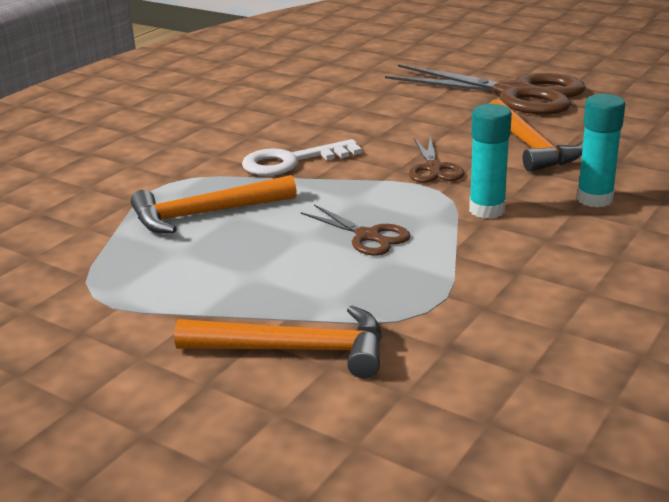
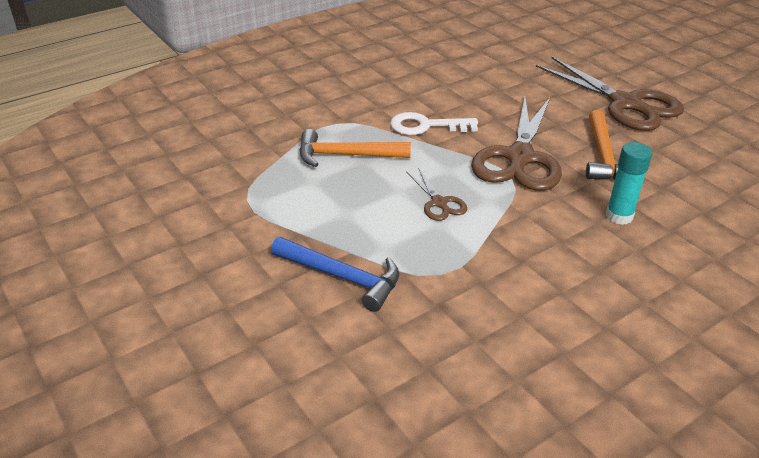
camera: 20 degrees right, 10 degrees up
orange hammer [174,305,382,378] -> blue hammer [271,237,399,312]
brown scissors [409,136,464,183] -> brown scissors [471,97,562,191], size x2.17
turquoise glue stick [469,104,512,219] -> none

